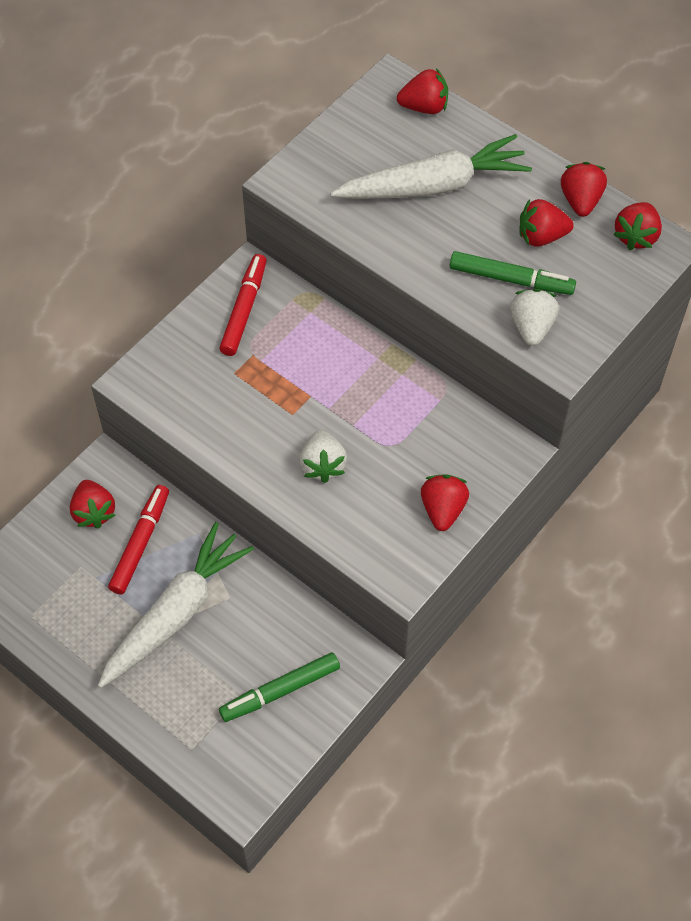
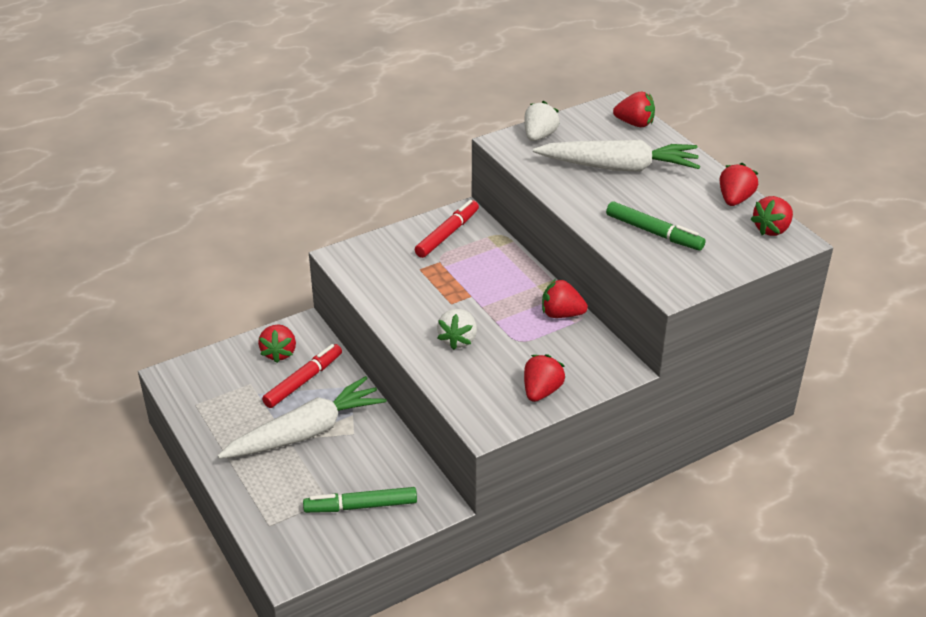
camera: 20 degrees right, 20 degrees down
white strawberry [510,289,559,346] -> white strawberry moved to [524,101,560,141]
red strawberry [519,199,574,247] -> red strawberry moved to [542,279,588,318]

